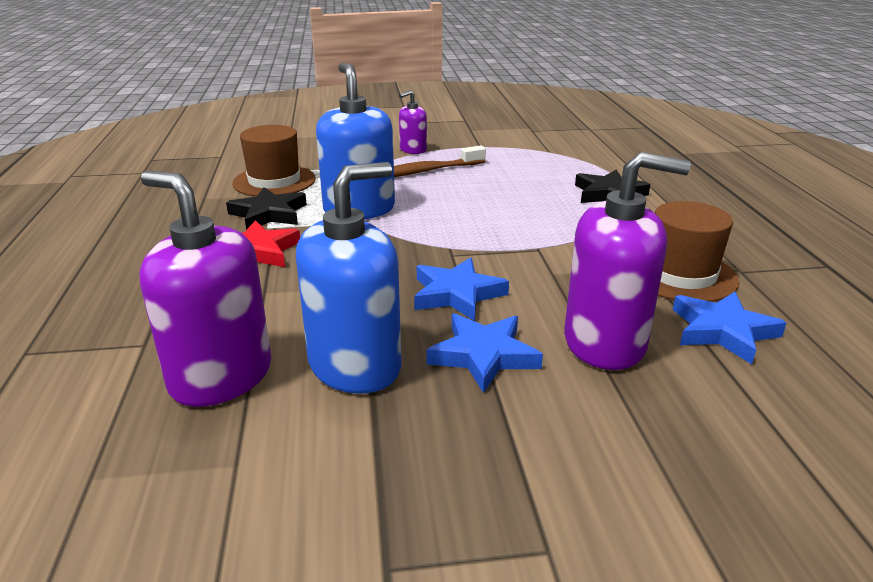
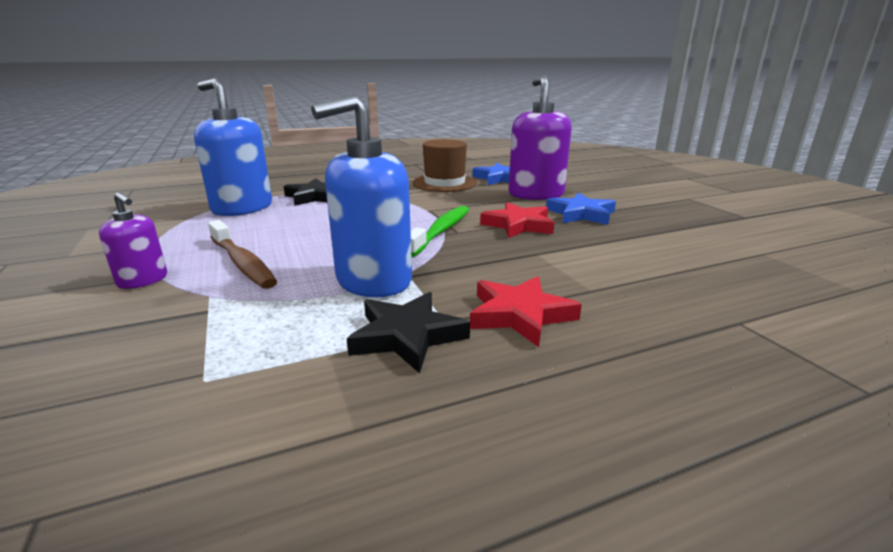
camera: 105 degrees left, 5 degrees down
purple soap dispenser [140,171,271,407] -> none
brown hat [232,125,316,197] -> none
blue soap dispenser [296,162,401,394] -> blue soap dispenser moved to [194,78,272,216]
blue star [414,257,509,321] -> red star [480,202,554,238]
none -> green toothbrush [411,206,469,257]

